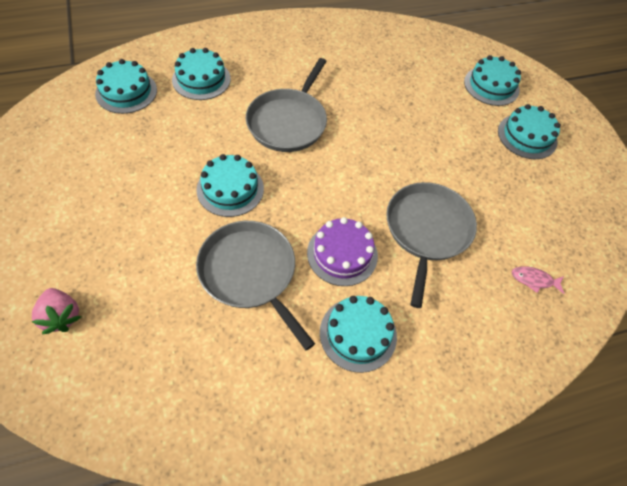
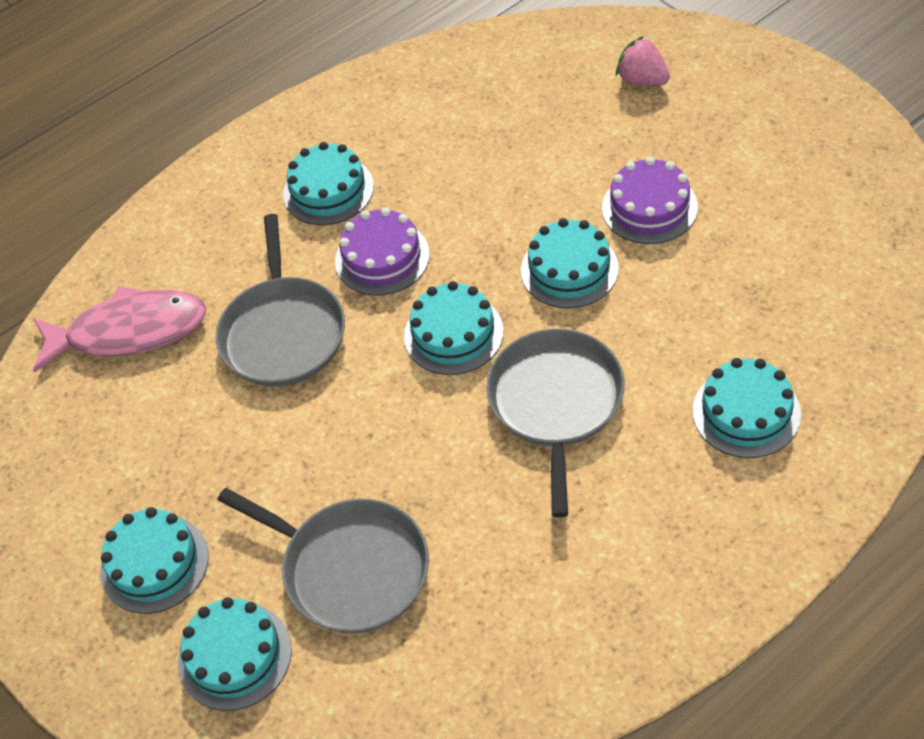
camera: 170 degrees right, 5 degrees down
turquoise cake [95,59,157,114] -> turquoise cake moved to [404,281,504,375]
grey pan [196,221,315,351] -> grey pan moved to [217,488,429,633]
pink fish [512,266,564,294] -> pink fish [33,286,207,373], size x2.45
none -> purple cake [602,157,698,244]

